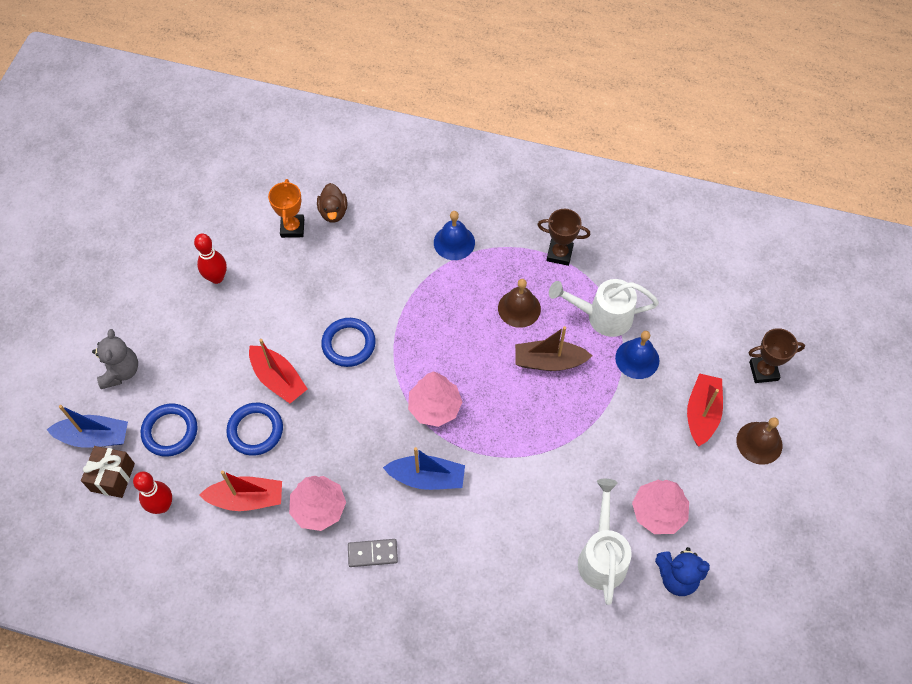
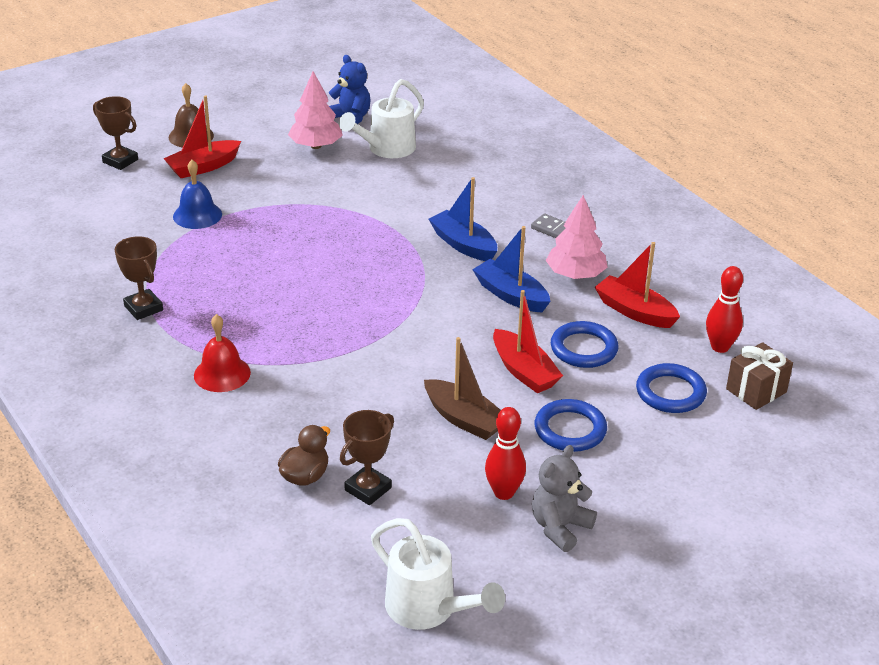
camera: 140 degrees left, 25 degrees down
blue boat [46,405,128,448] -> blue boat moved to [472,226,550,313]
grey teddy bear [92,329,138,389] -> grey teddy bear moved to [532,445,597,552]
red boat [249,339,307,403] -> red boat turned 150 degrees clockwise [493,290,563,393]
orange trophy [268,179,304,238] -> brown trophy [340,410,394,505]
blue ring [321,318,376,367] -> blue ring moved to [535,399,607,452]
pink tree [408,372,462,427] -> none
blue bell [434,211,475,260] -> red bell [194,314,251,392]
brown bell [498,279,541,328] -> none
brown boat [515,326,592,371] -> brown boat moved to [424,337,501,440]
white watering can [549,279,659,337] -> white watering can moved to [371,518,505,630]

